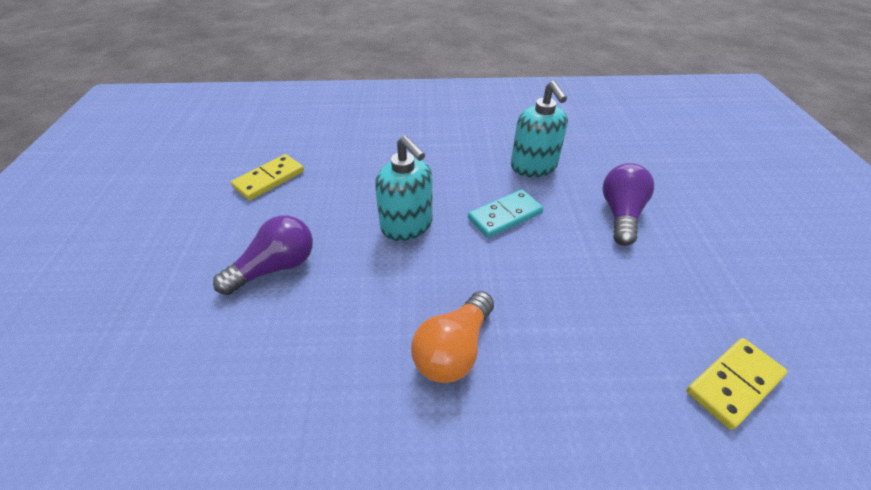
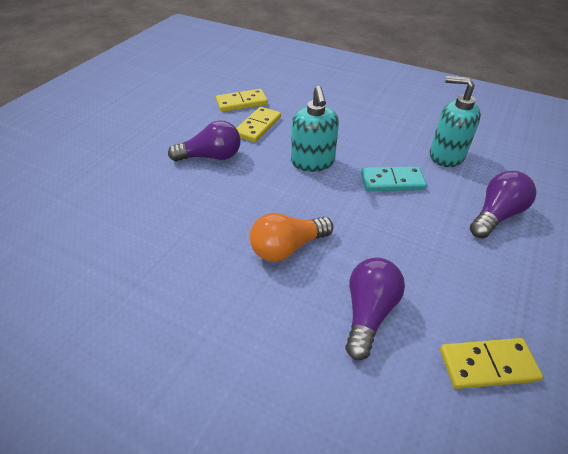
camera: 30 degrees right, 0 degrees up
turquoise soap dispenser [511,81,568,177] -> turquoise soap dispenser turned 105 degrees clockwise [430,76,481,167]
none -> yellow domino [236,107,281,142]
none -> purple light bulb [345,258,405,360]

